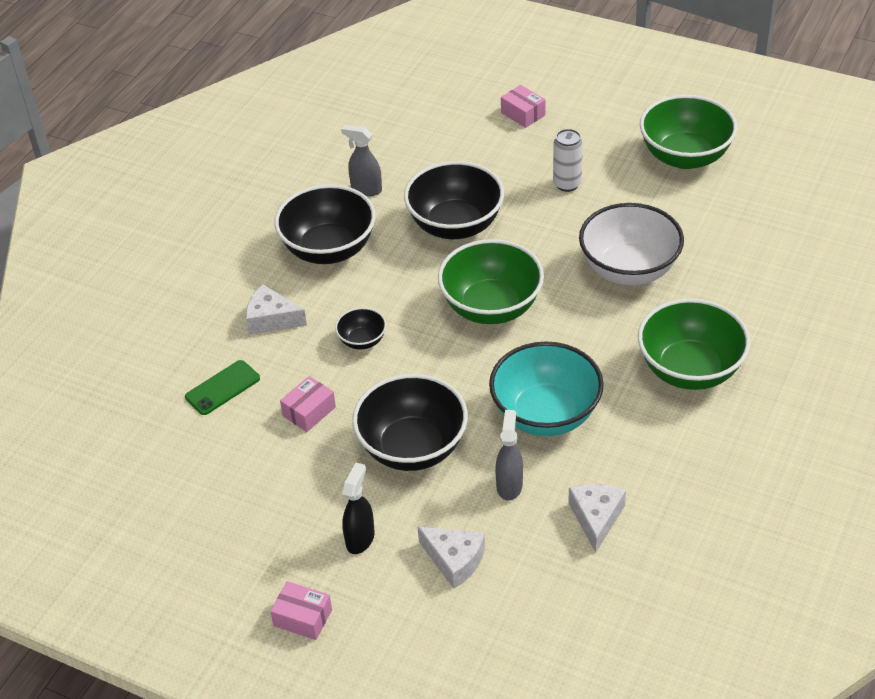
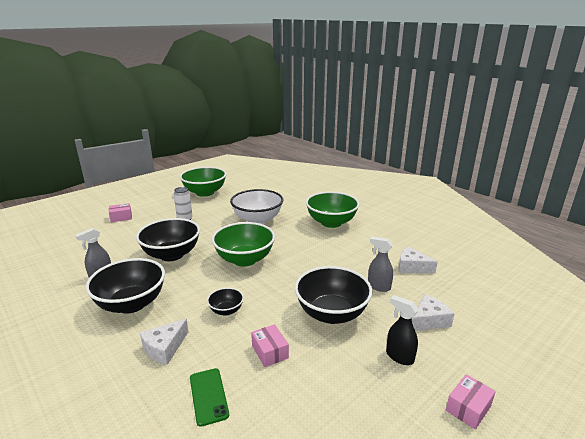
camera: 70 degrees left, 20 degrees down
turquoise bowl [489,341,604,436] -> none

